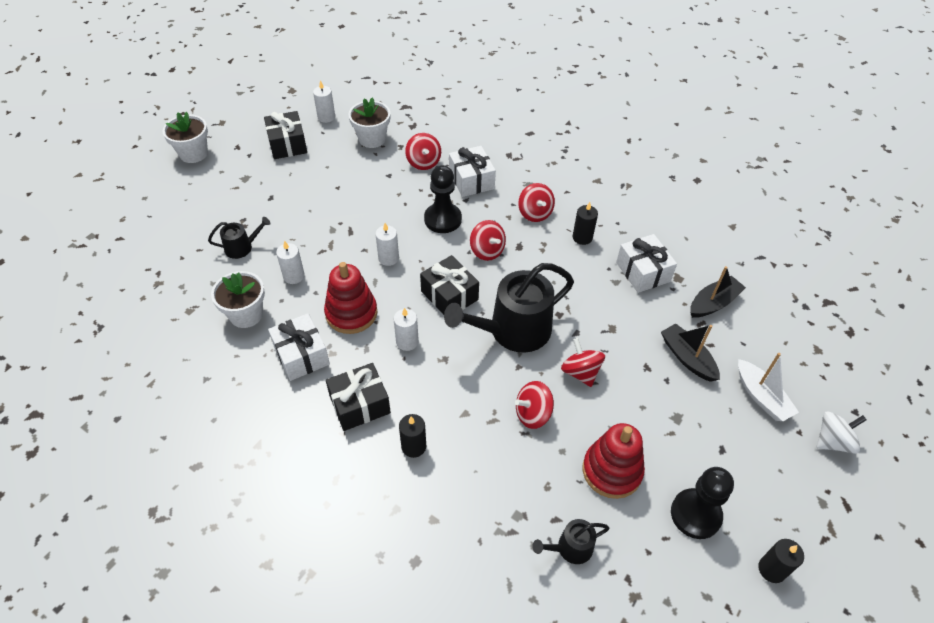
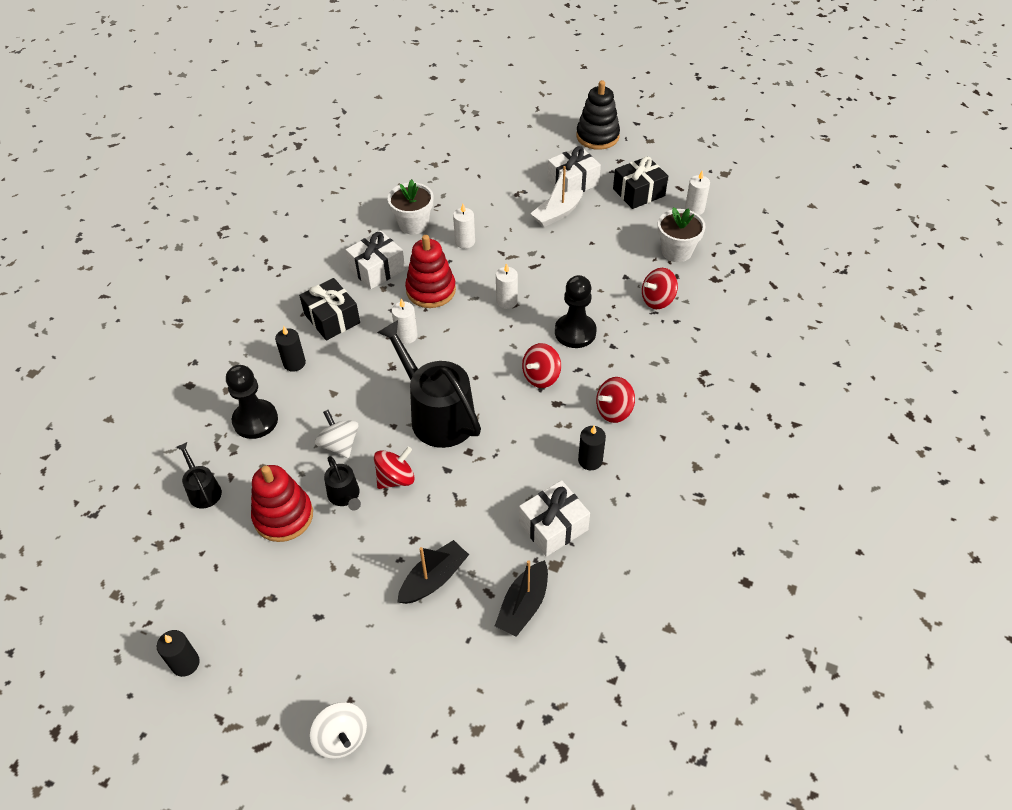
camera: 80 degrees right, 0 degrees up
white flower pot [162,112,208,163] -> black stacking toy [576,80,620,150]
black watering can [208,217,271,259] -> black watering can moved to [324,456,361,511]
black gift [420,255,479,315] -> none
white gift [449,146,496,197] -> white gift moved to [547,146,601,192]
red spinning top [515,381,554,429] -> white spinning top [315,410,358,458]
black pawn [671,467,734,539] -> black pawn moved to [226,365,278,439]
black boat [690,266,746,318] -> black boat turned 75 degrees clockwise [495,560,548,637]
white boat [738,353,799,421] -> white boat moved to [530,166,583,227]

